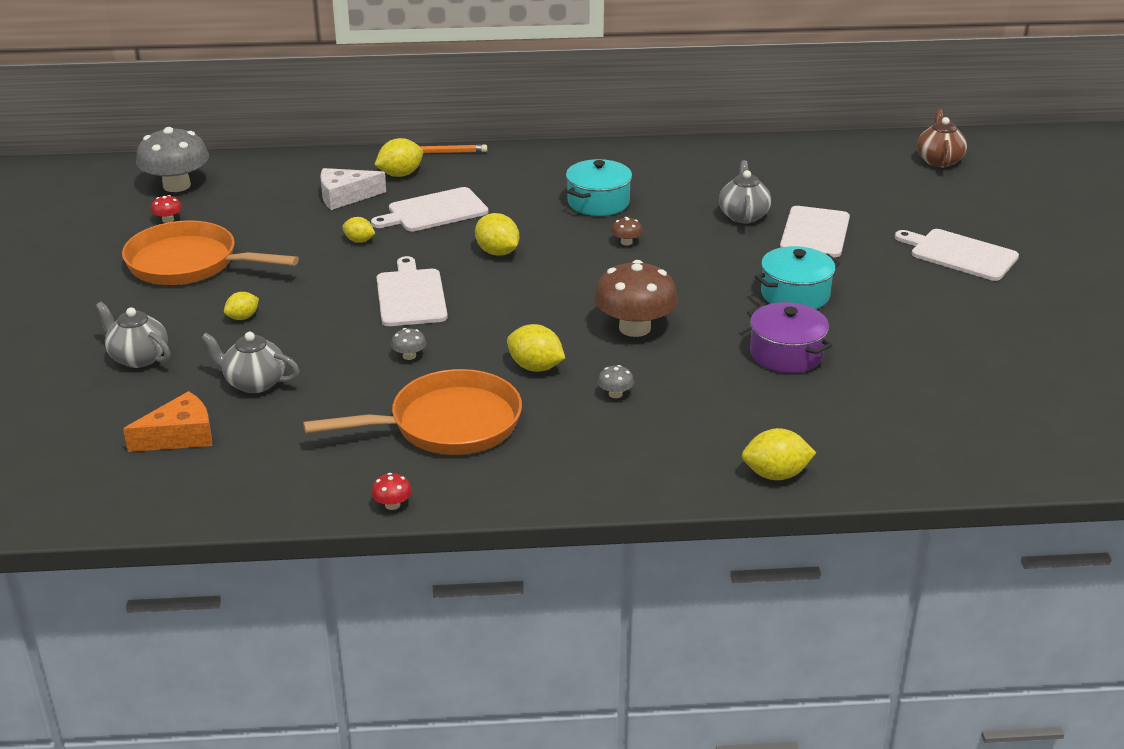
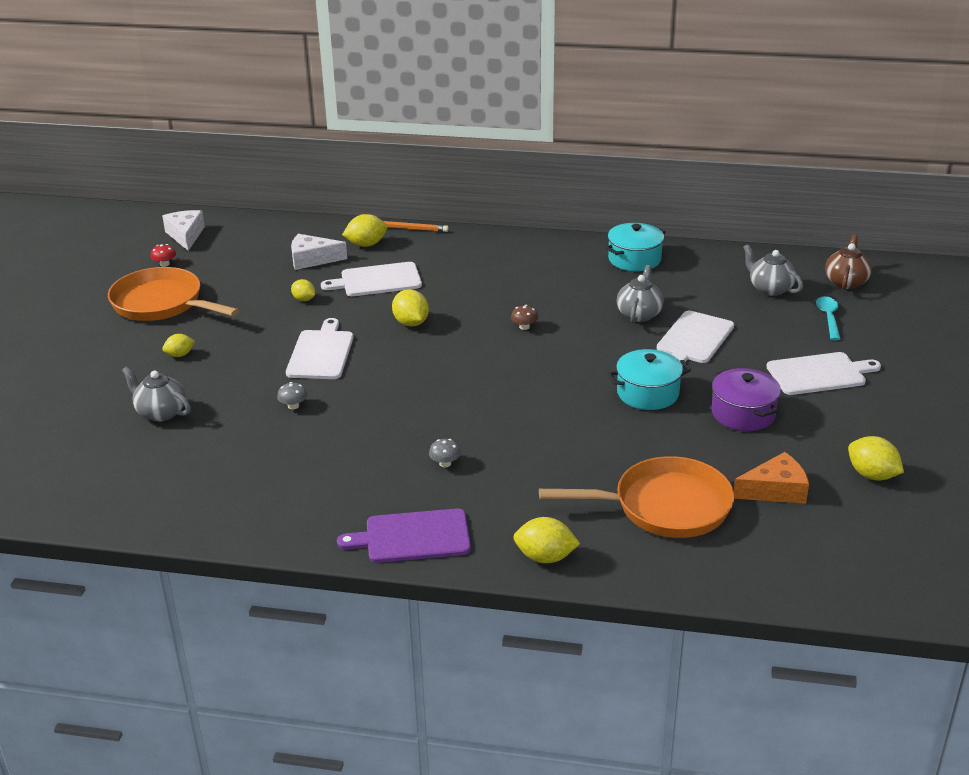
camera: 15 degrees right, 0 degrees up
grey teapot [96,302,171,368] -> grey teapot moved to [743,244,803,296]
orange cheese [123,391,212,452] -> orange cheese moved to [734,452,809,504]
grey mushroom [136,127,209,192] -> white cheese [162,210,205,251]
orange pan [303,369,522,455] -> orange pan moved to [539,456,734,538]
red mushroom [371,473,412,510] -> none
yellow lemon [507,324,565,372] -> yellow lemon moved to [848,436,904,480]
turquoise pot [566,159,632,216] -> turquoise pot moved to [605,223,666,271]
brown mushroom [594,260,678,337] -> none
purple pot [747,302,832,373] -> purple pot moved to [711,368,781,431]
white cutting board [895,229,1019,281] -> white cutting board turned 120 degrees clockwise [766,352,881,395]
none -> purple cutting board [337,508,471,563]
none -> turquoise spoon [816,296,840,340]

